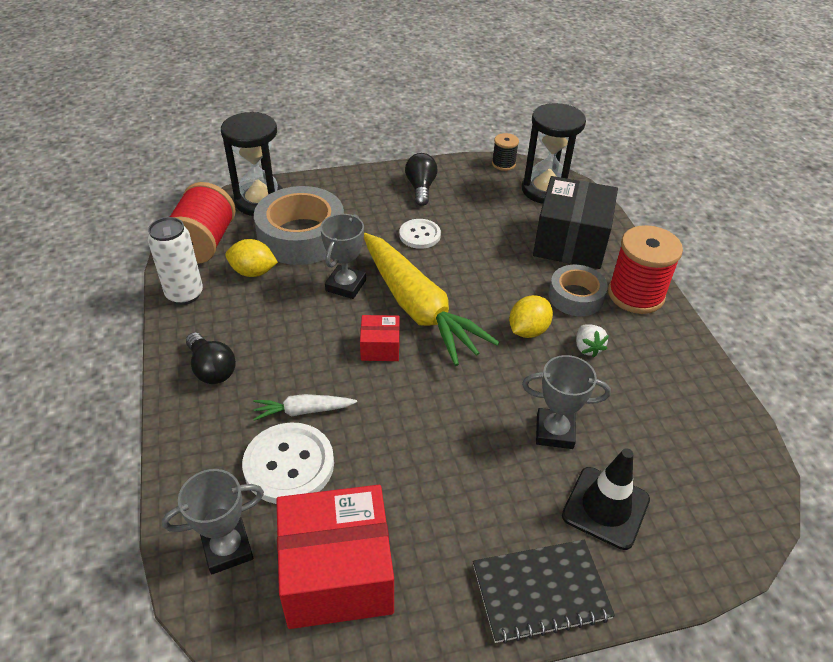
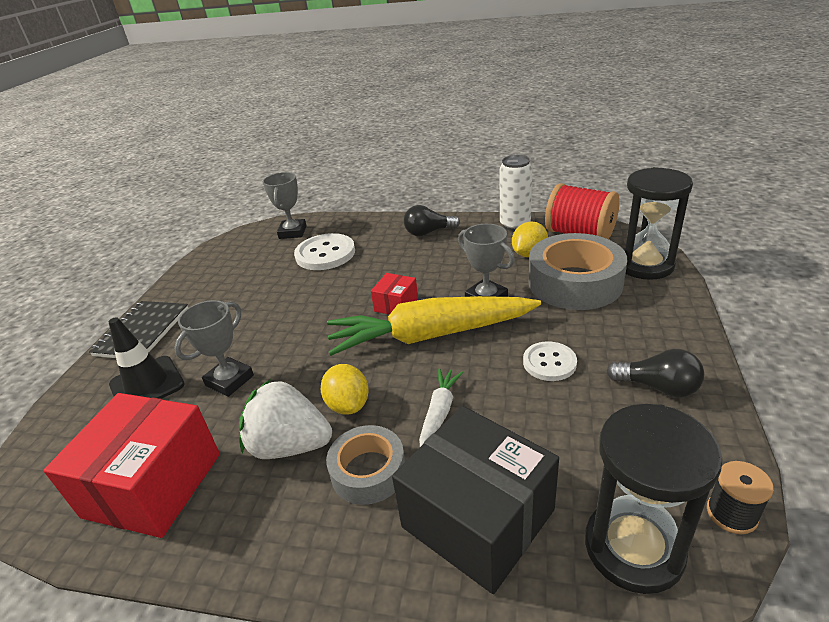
camera: 120 degrees right, 10 degrees down
white carrot [253,394,357,421] -> white carrot moved to [419,368,463,447]
red box [276,485,394,629] -> red box moved to [43,393,220,538]
white strawberry [576,324,609,358] -> white strawberry [239,379,332,459], size x1.97
red spool [608,225,683,314] -> none

